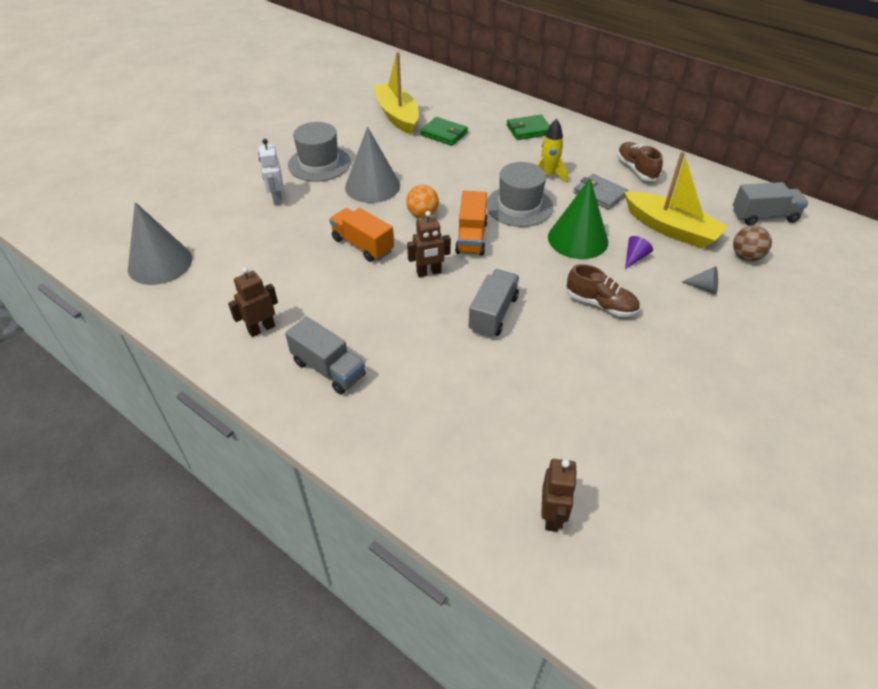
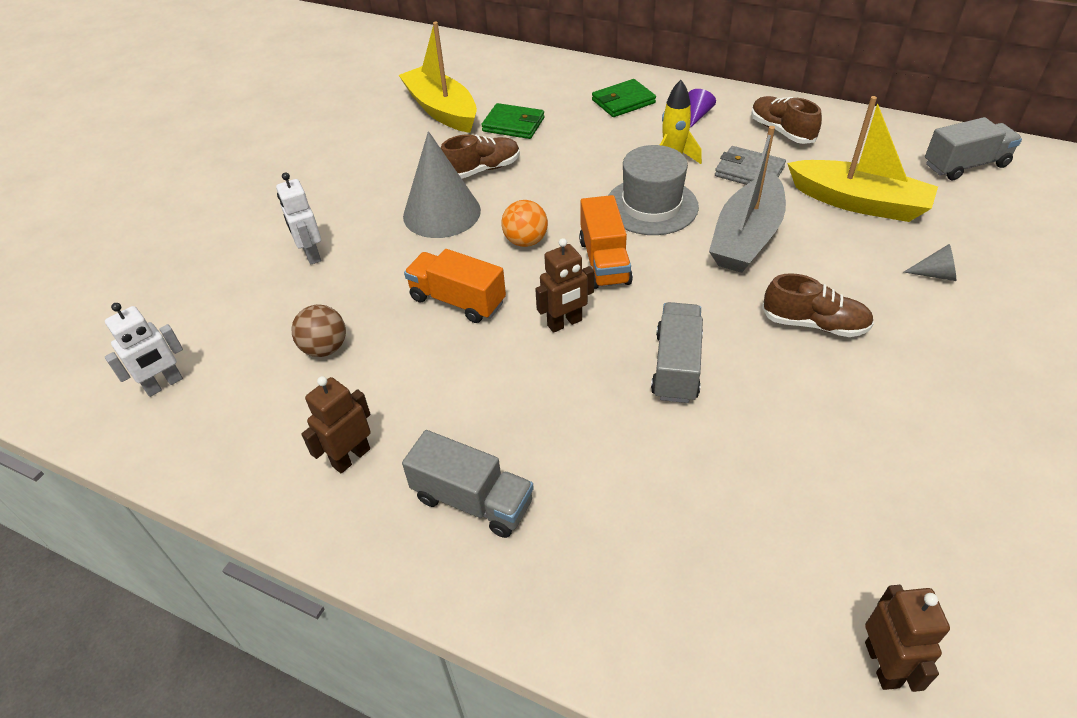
camera: 10 degrees left, 0 degrees up
grey cone [128,202,192,285] -> white robot [105,303,183,397]
grey hat [288,122,351,182] -> none
green cone [548,179,608,259] -> grey boat [709,126,786,273]
purple cone [625,236,653,269] -> purple cone moved to [688,89,716,127]
brown ball [733,226,772,261] -> brown ball moved to [292,305,346,357]
none -> brown shoe [441,134,520,178]

